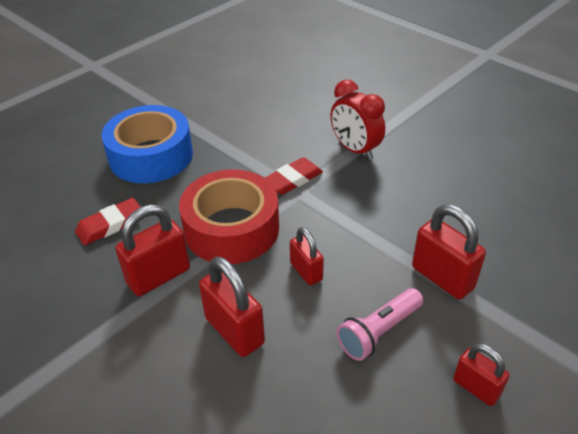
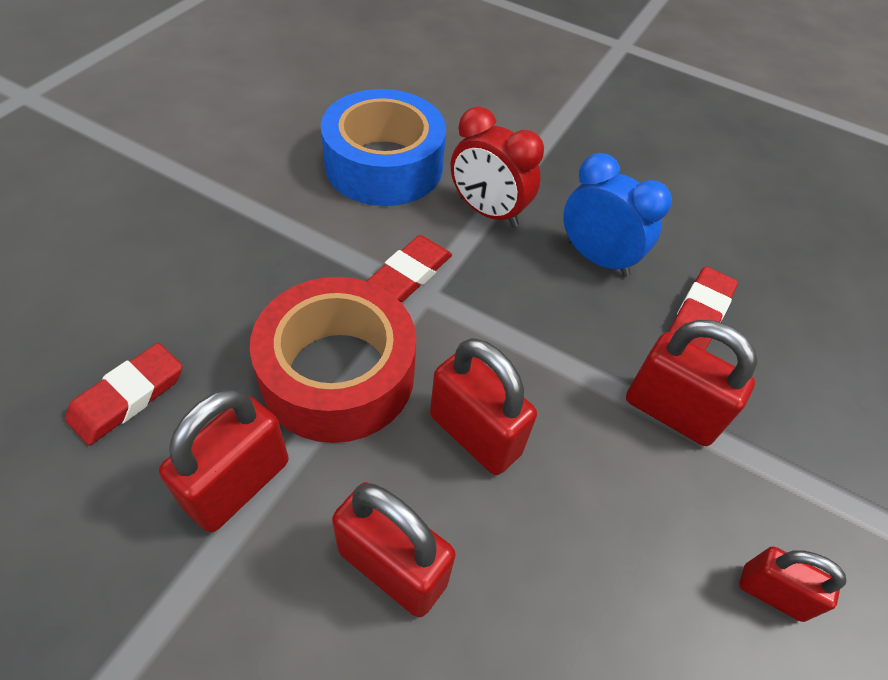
camera: 20 degrees left, 10 degrees up
blue tape [101,105,193,183] -> blue tape moved to [321,89,446,206]
red padlock [290,227,324,286] -> red padlock [430,338,537,475], size x1.61
pink flashlight [336,288,423,361] -> none
none -> blue clock [563,153,672,277]
none -> red eraser [669,267,738,350]

